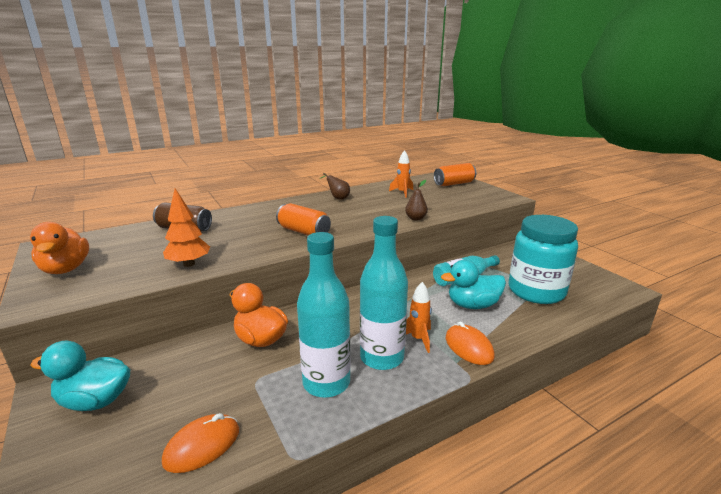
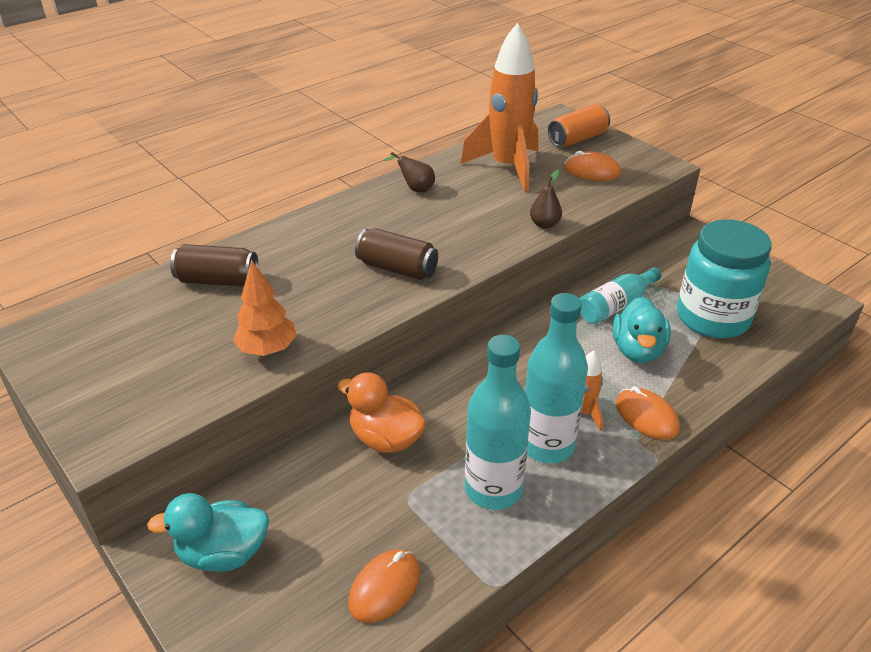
camera: 10 degrees left, 15 degrees up
orange duck [30,222,89,274] -> none
orange can [276,203,331,236] -> brown can [355,228,438,280]
orange rocket [389,150,413,198] -> orange rocket [461,23,538,192], size x2.21
turquoise duck [441,260,506,309] -> turquoise duck turned 60 degrees counterclockwise [612,297,671,363]
none -> orange mouse [564,151,621,181]

